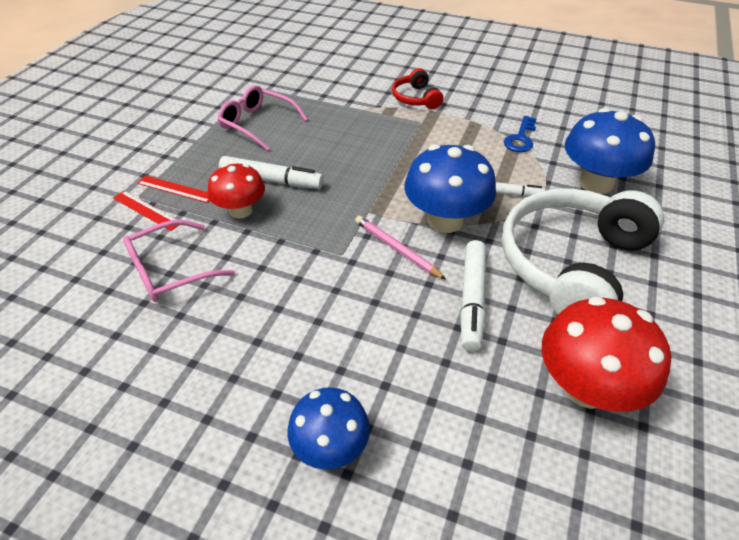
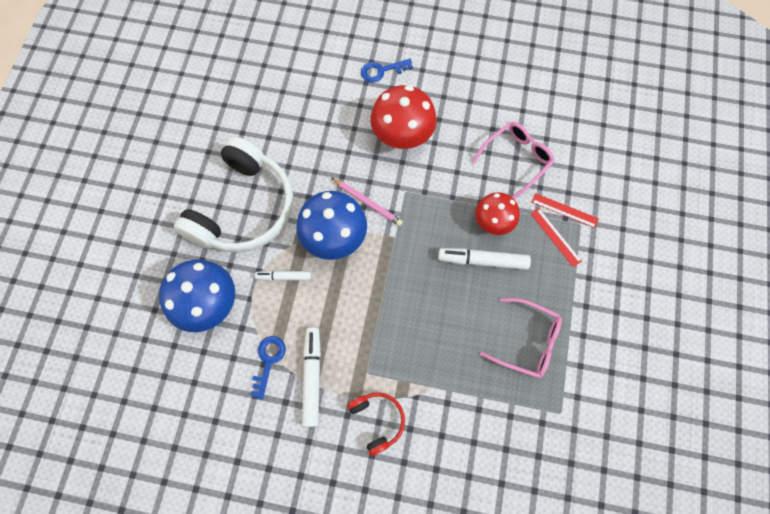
camera: 170 degrees right, 25 degrees up
red ruler [137,175,210,203] -> red ruler turned 45 degrees clockwise [530,208,582,267]
blue mushroom [287,387,370,469] -> blue key [361,59,413,82]
white marker [460,240,486,351] -> white marker moved to [302,327,321,427]
red mushroom [542,296,671,412] -> red mushroom moved to [370,85,437,149]

